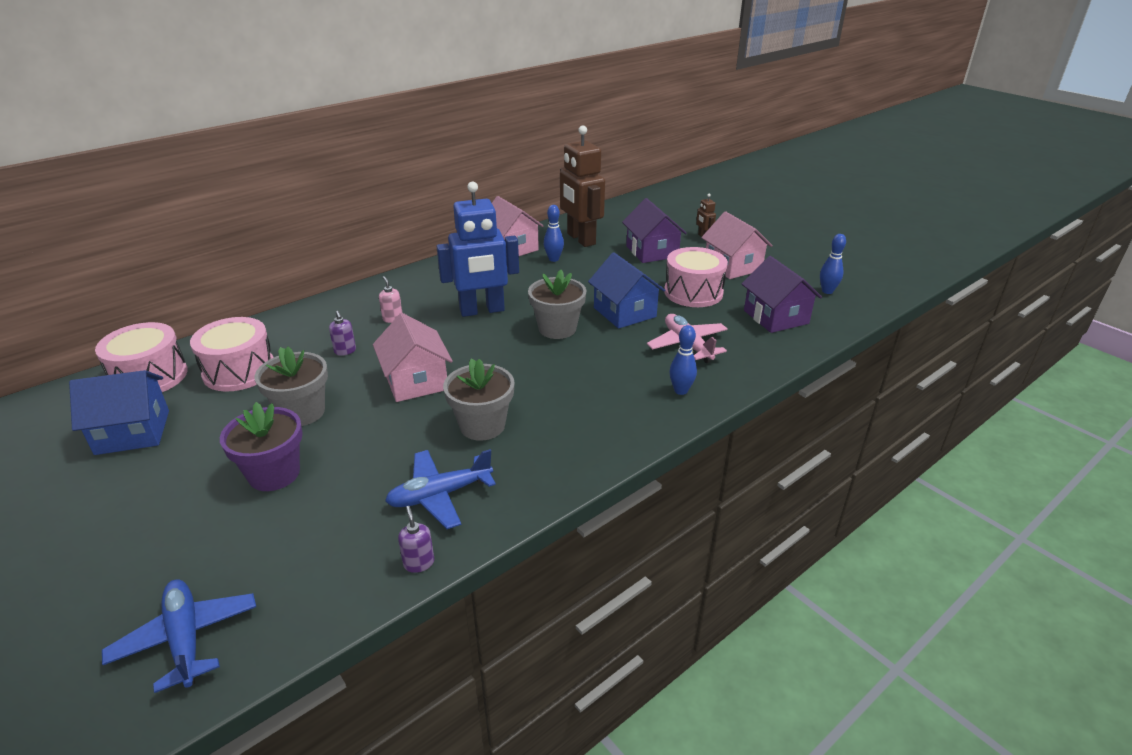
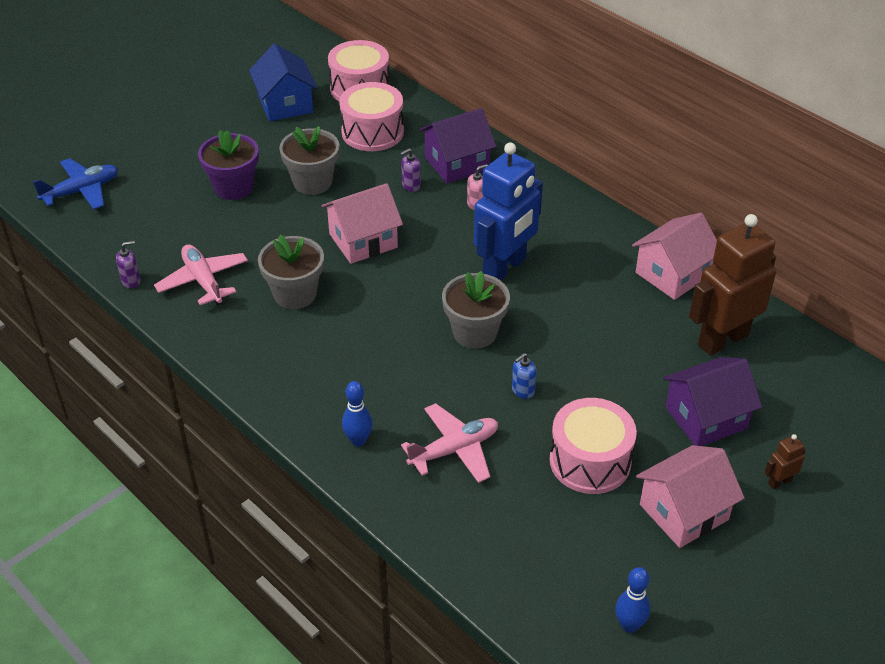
camera: 85 degrees right, 10 degrees up
blue plane [385,449,496,529] -> pink plane [154,244,248,305]
blue robot [436,182,519,317] -> blue robot turned 120 degrees counterclockwise [474,142,543,281]
blue bowling pin [544,205,564,262] -> none
blue house [588,252,665,329] -> blue soap dispenser [512,353,536,399]
purple house [742,256,822,333] -> purple house moved to [419,108,496,184]

